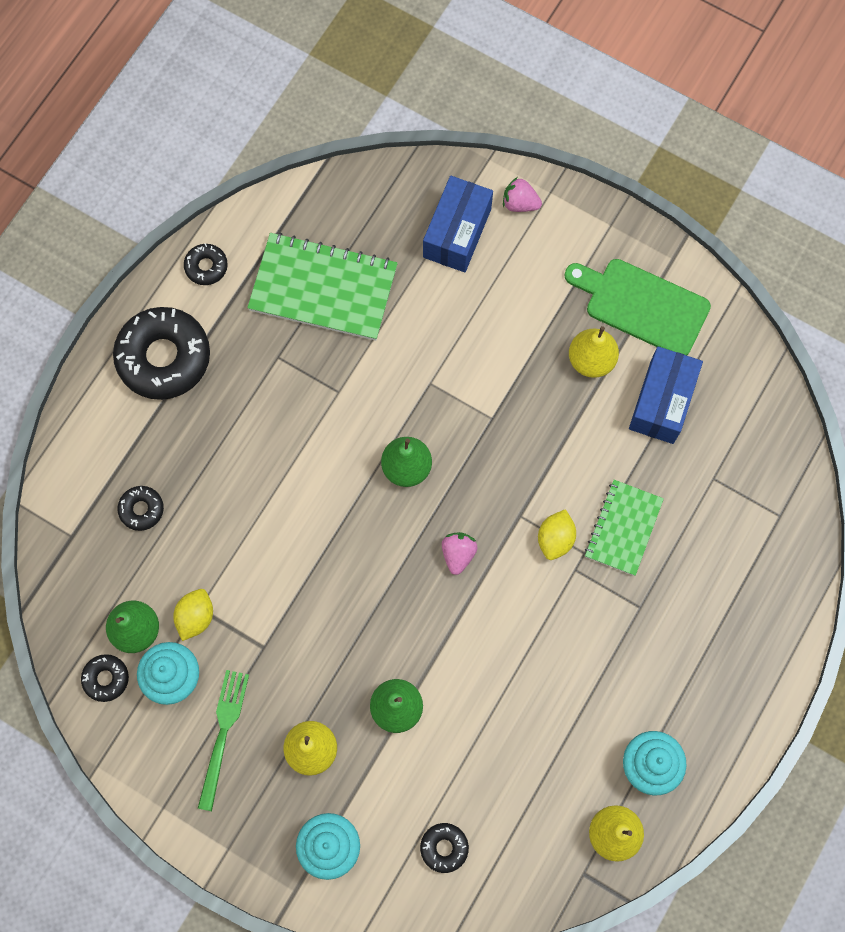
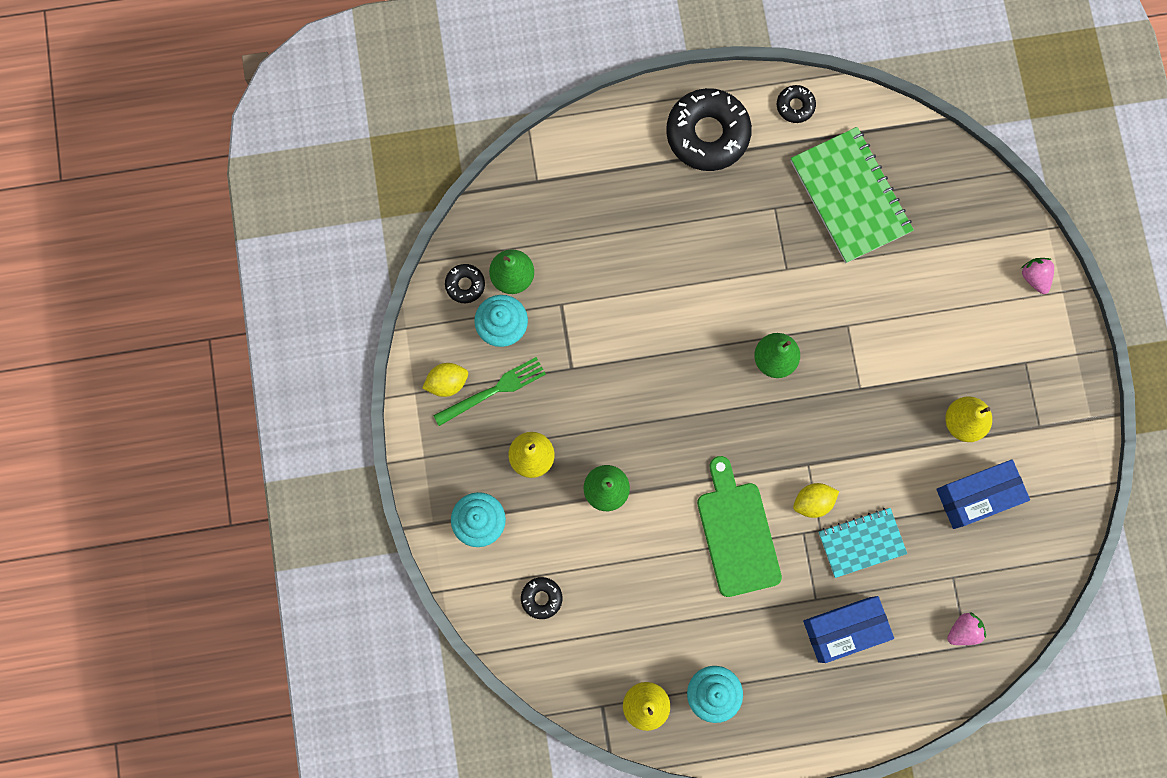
camera: 50 degrees right, 5 degrees up
black donut [117,486,164,531] -> none
yellow lemon [173,589,213,641] -> yellow lemon moved to [422,363,468,397]
blue box [423,176,493,272] -> blue box moved to [803,596,894,663]
pink strawberry [442,532,478,575] -> pink strawberry moved to [947,612,986,645]
green cutting board [564,259,711,356] -> green cutting board moved to [697,456,782,597]
green notebook [585,480,664,576] -> turquoise notebook [818,508,907,578]

